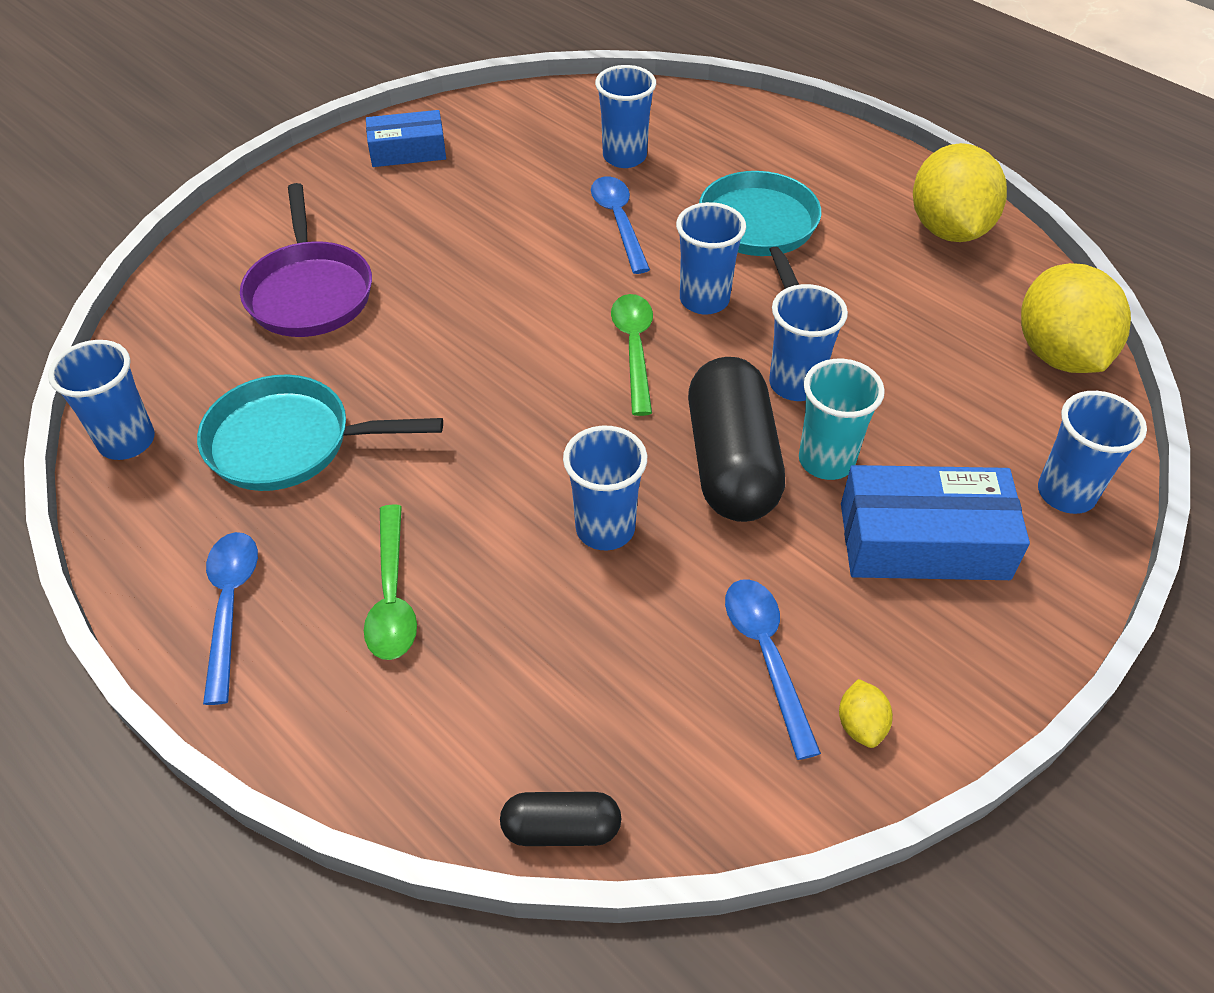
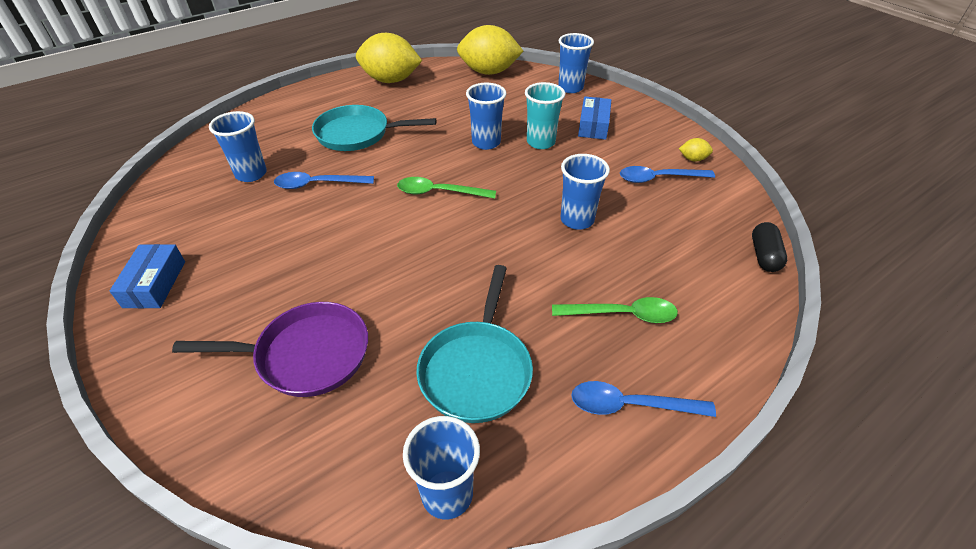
camera: 80 degrees left, 5 degrees down
blue cup [676,202,746,315] -> none
black capsule [688,357,785,522] -> none
blue box [841,465,1030,580] -> blue box [578,96,611,140], size x0.64

